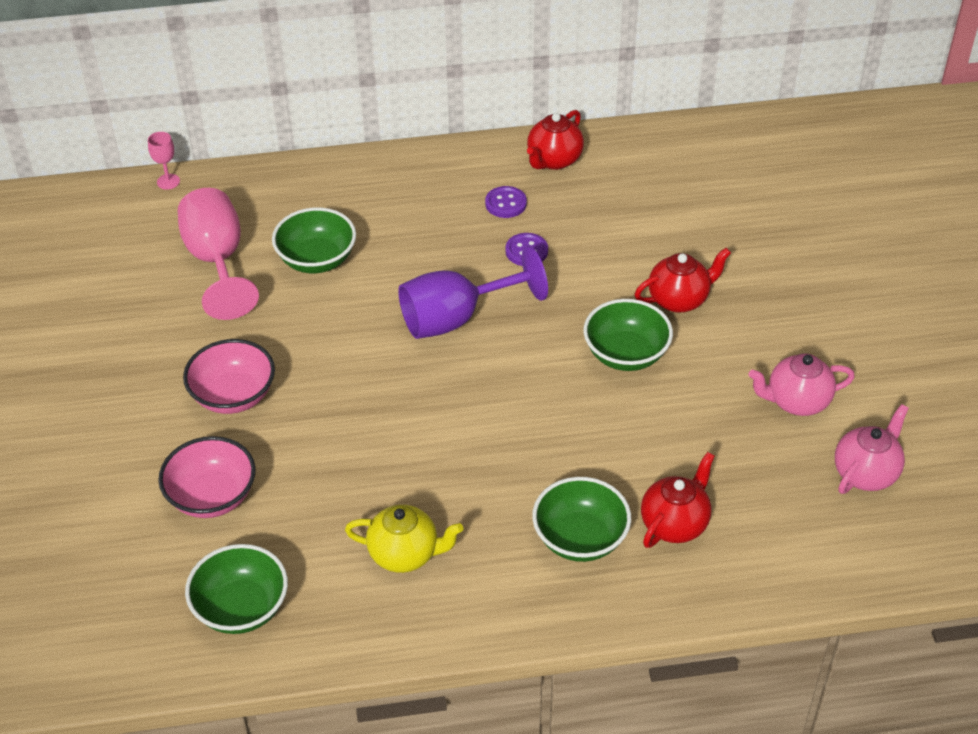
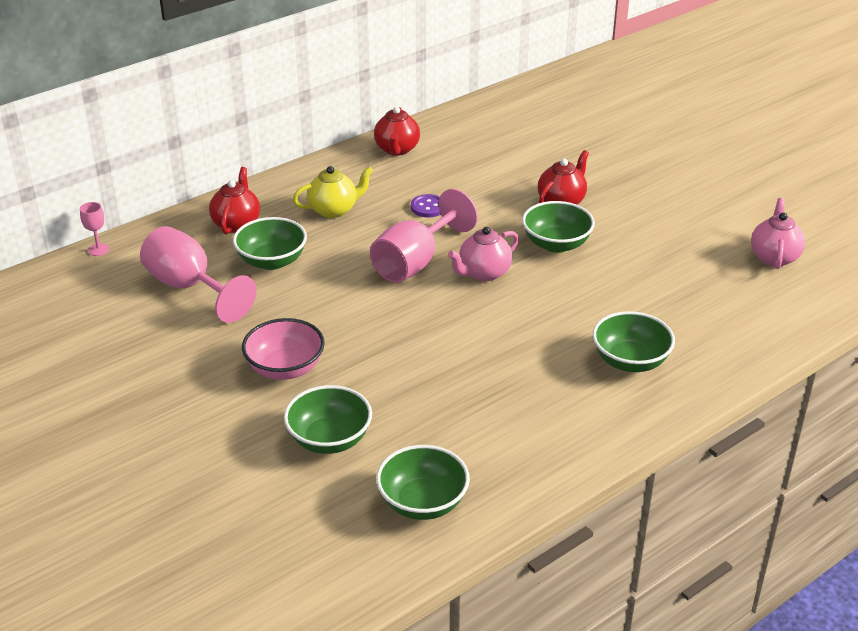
camera: 30 degrees left, 10 degrees down
pink bowl [158,436,256,518] -> green bowl [284,385,372,454]
yellow teapot [345,505,464,573] -> yellow teapot moved to [293,166,373,218]
purple goblet [398,246,548,339] -> pink goblet [370,189,478,283]
purple button [485,186,527,218] -> none
red teapot [641,452,715,548] -> red teapot moved to [209,167,260,235]
pink teapot [748,354,855,416] -> pink teapot moved to [448,227,519,281]

